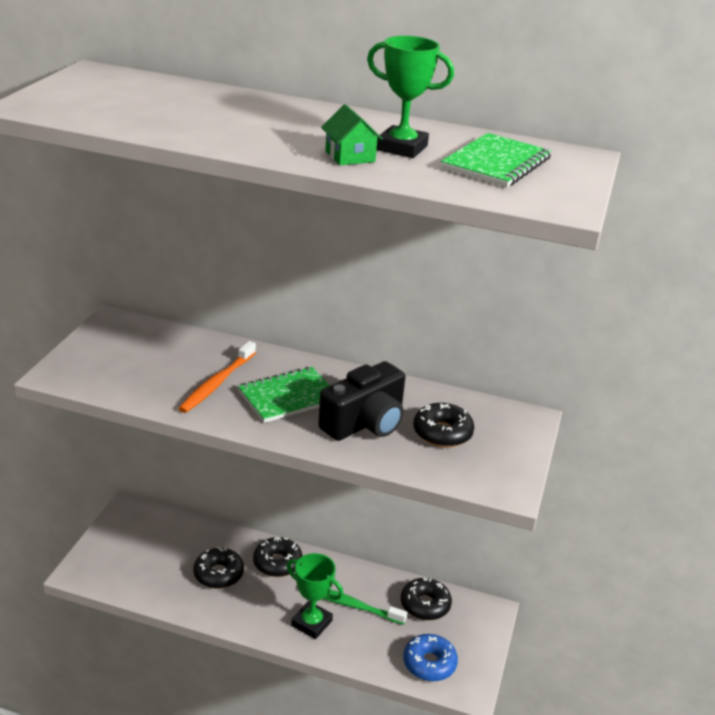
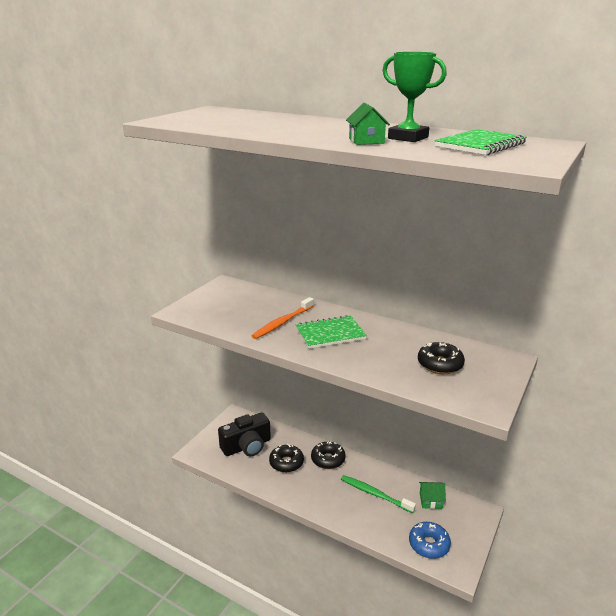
camera: 15 degrees right, 5 degrees down
green trophy [286,553,343,639] -> none
black camera [318,361,405,441] -> black camera moved to [218,413,271,456]
black donut [401,578,452,620] -> green house [419,482,446,509]

